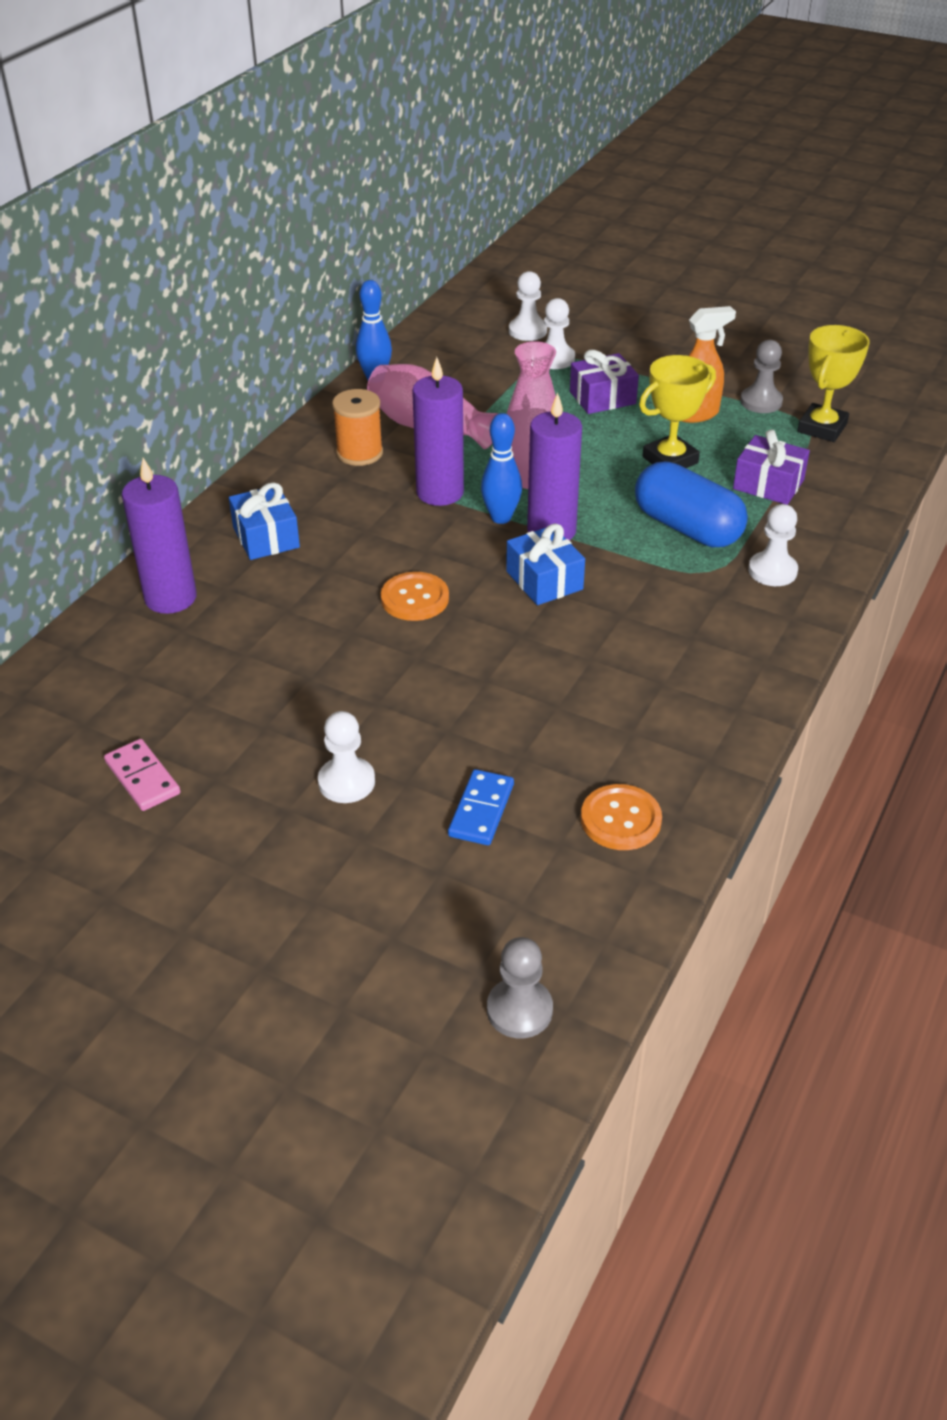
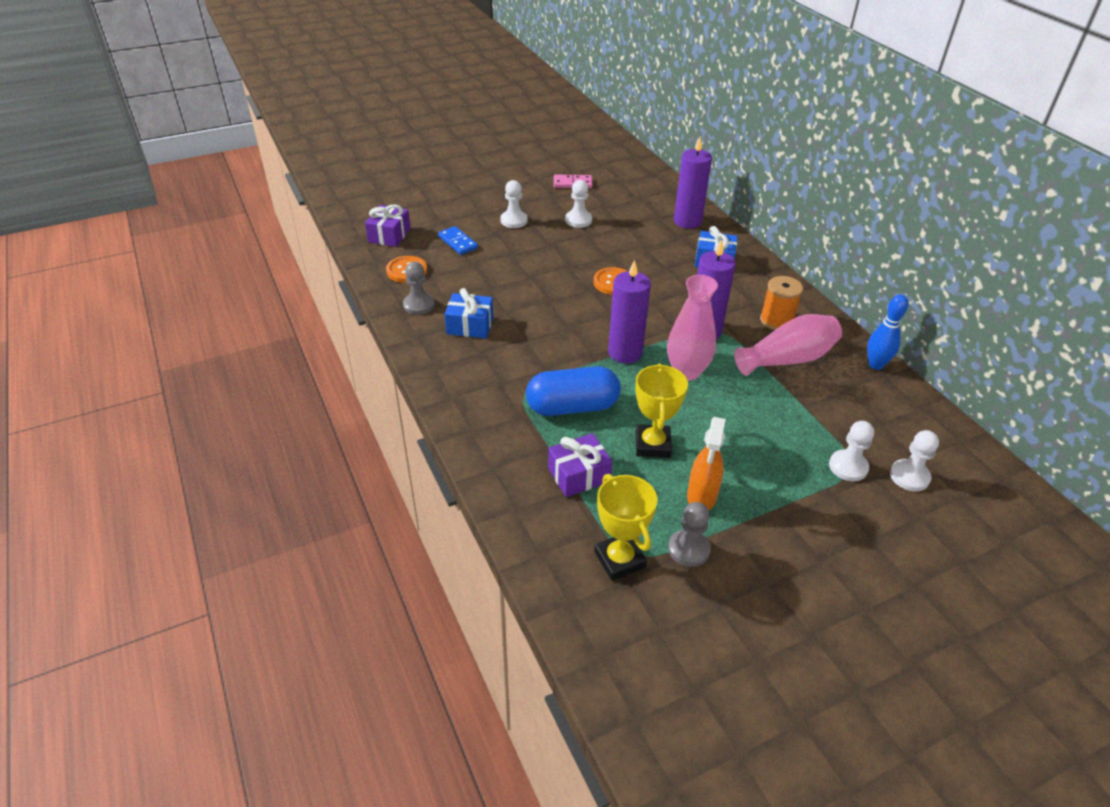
camera: 125 degrees right, 0 degrees up
blue bowling pin [481,413,522,524] -> none
grey pawn [487,937,553,1038] -> grey pawn moved to [403,262,435,315]
blue gift [506,524,585,605] -> blue gift moved to [444,288,493,338]
purple gift [570,349,639,414] -> purple gift moved to [365,204,410,247]
white pawn [748,504,798,586] -> white pawn moved to [565,180,592,228]

